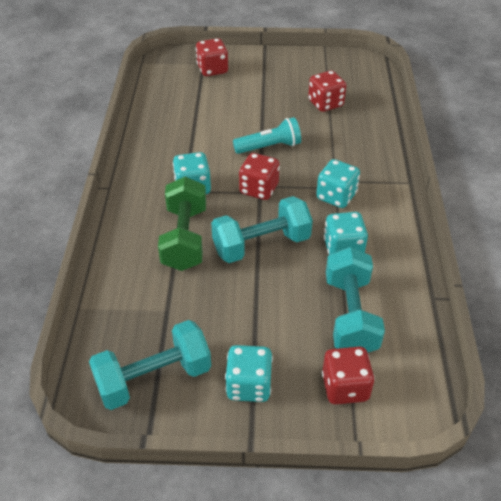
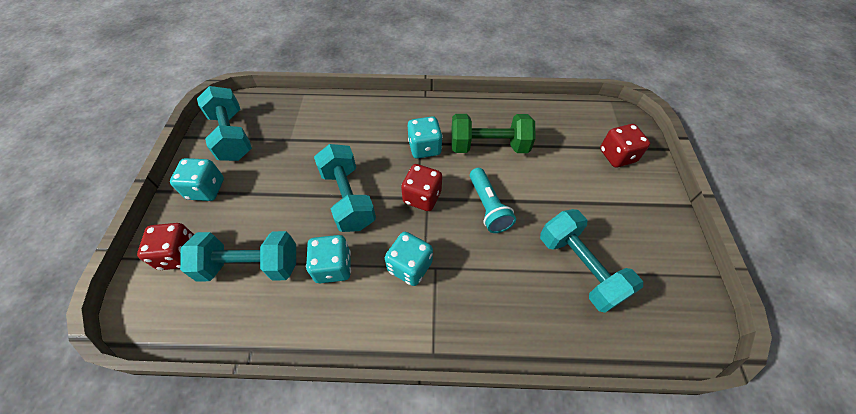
camera: 90 degrees right, 10 degrees up
green dumbbell [158,177,206,271] -> green dumbbell moved to [451,114,535,153]
red dice [308,70,346,112] -> turquoise dumbbell [540,209,643,313]

